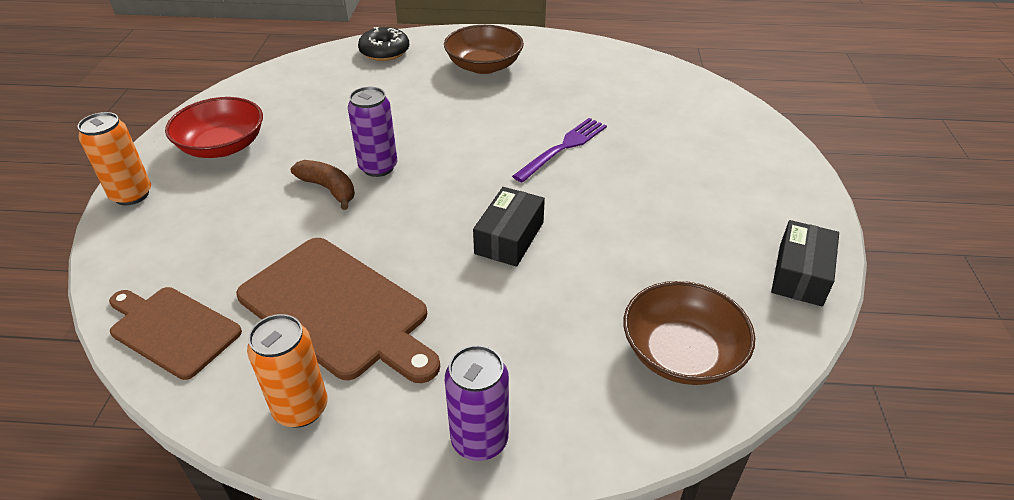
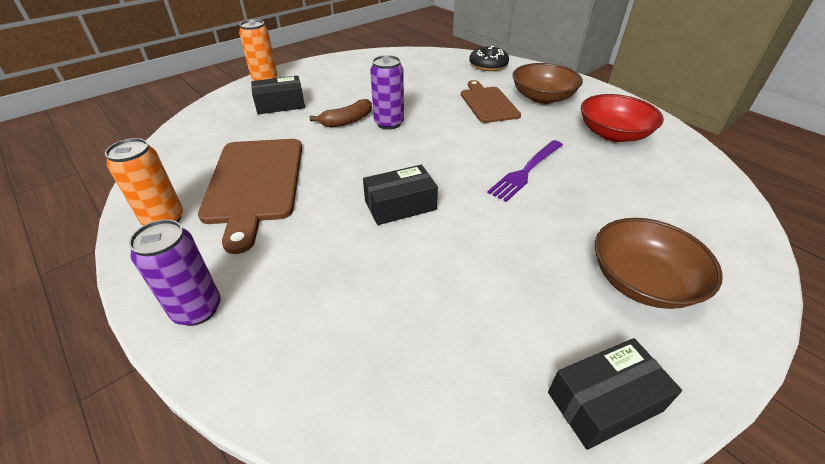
camera: 45 degrees right, 0 degrees up
brown cutting board [109,287,242,380] -> brown cutting board moved to [461,80,521,123]
red bowl [165,97,263,158] -> red bowl moved to [581,94,664,142]
brown banana [291,160,355,210] -> brown banana turned 60 degrees clockwise [310,99,372,127]
purple fork [512,118,607,183] -> purple fork turned 135 degrees clockwise [487,140,563,202]
brown bowl [624,281,755,385] -> brown bowl moved to [595,218,723,309]
none -> black box [251,76,305,114]

